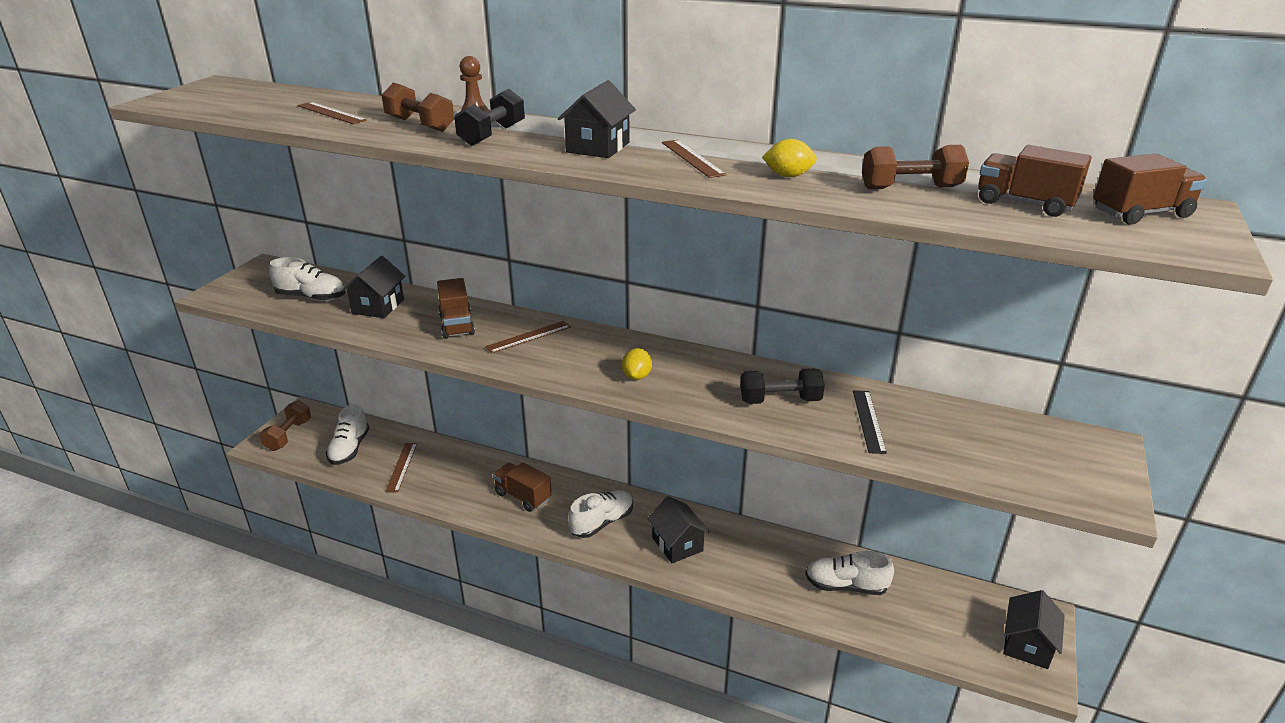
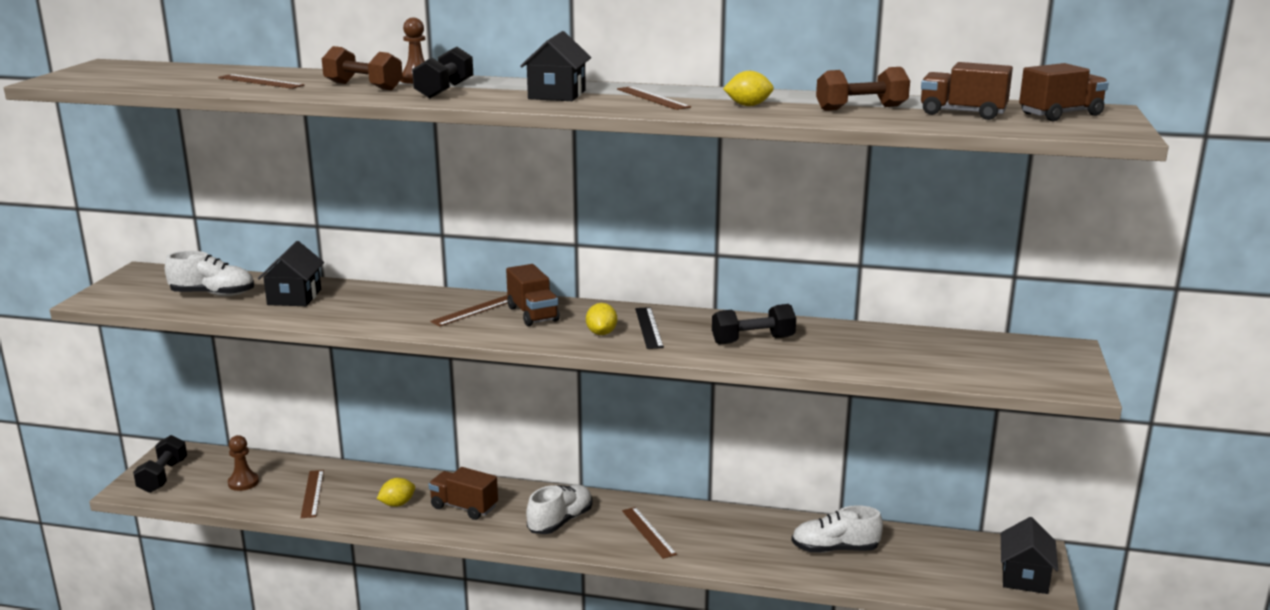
camera: 10 degrees left, 10 degrees down
brown dumbbell [260,400,311,451] -> black dumbbell [133,435,187,493]
white shoe [326,404,369,465] -> brown pawn [228,435,259,491]
brown truck [437,278,475,339] -> brown truck moved to [506,264,560,326]
black house [647,496,710,563] -> brown ruler [622,507,677,559]
black ruler [853,390,887,454] -> black ruler moved to [635,307,664,349]
none -> yellow lemon [377,478,415,507]

